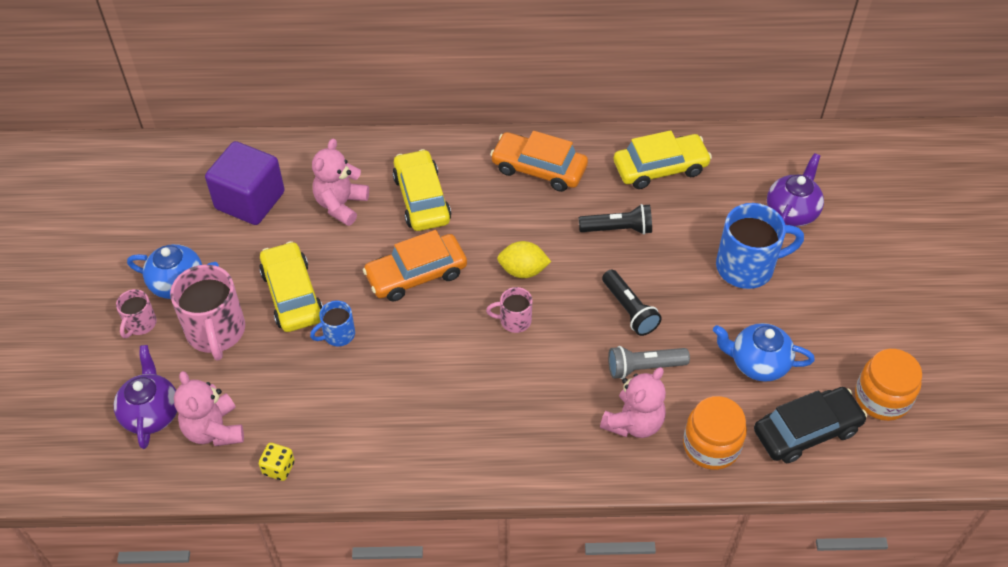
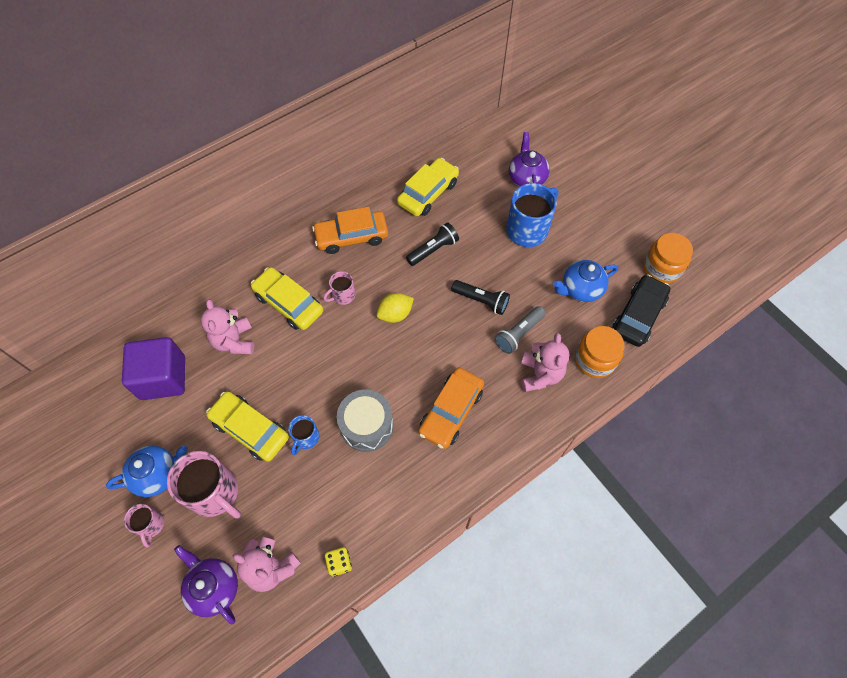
camera: 35 degrees left, 10 degrees up
orange car [363,230,467,301] -> orange car moved to [418,367,484,449]
pink mug [486,287,532,333] -> pink mug moved to [323,271,355,305]
none -> grey drum [337,390,393,452]

